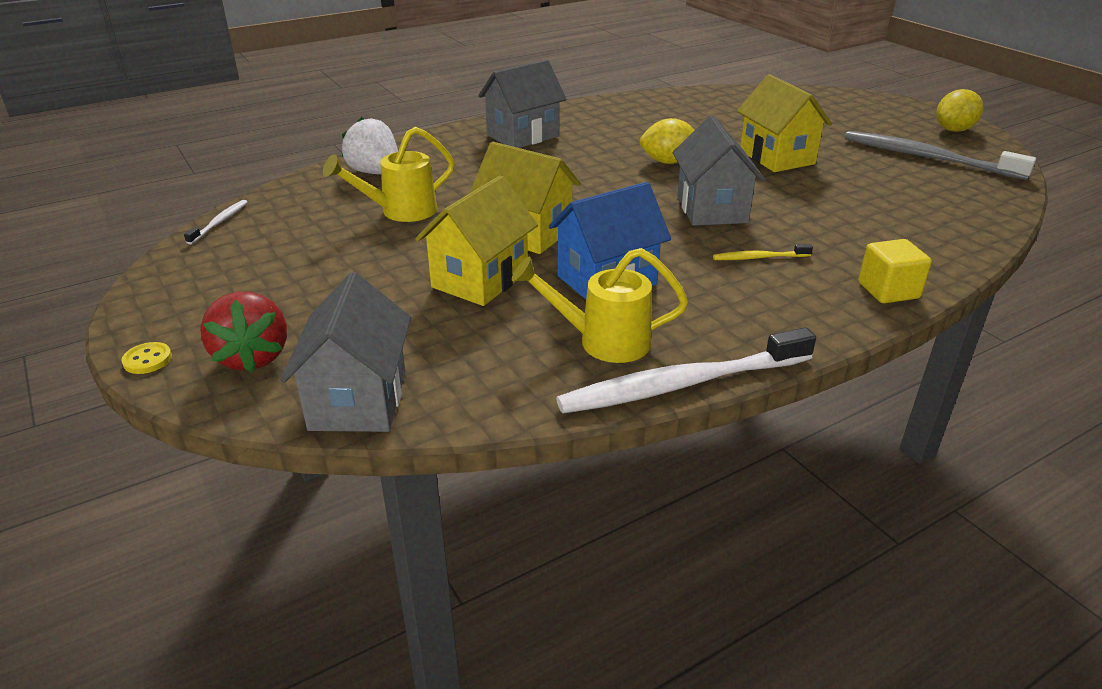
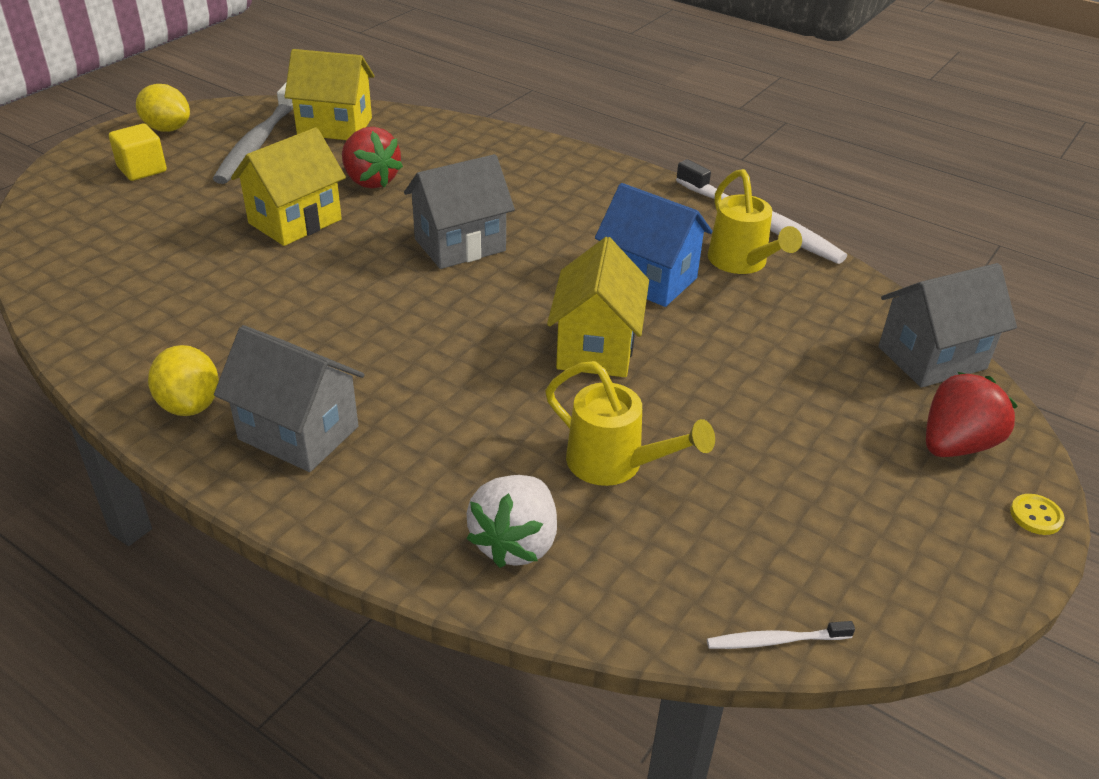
camera: 115 degrees left, 5 degrees up
yellow house [415,175,538,306] -> yellow house moved to [285,49,374,140]
yellow lemon [639,118,695,164] -> yellow lemon moved to [148,345,219,416]
yellow toothbrush [713,244,813,260] -> none
yellow cube [858,239,932,303] -> yellow cube moved to [109,124,167,181]
none -> red strawberry [342,127,403,189]

